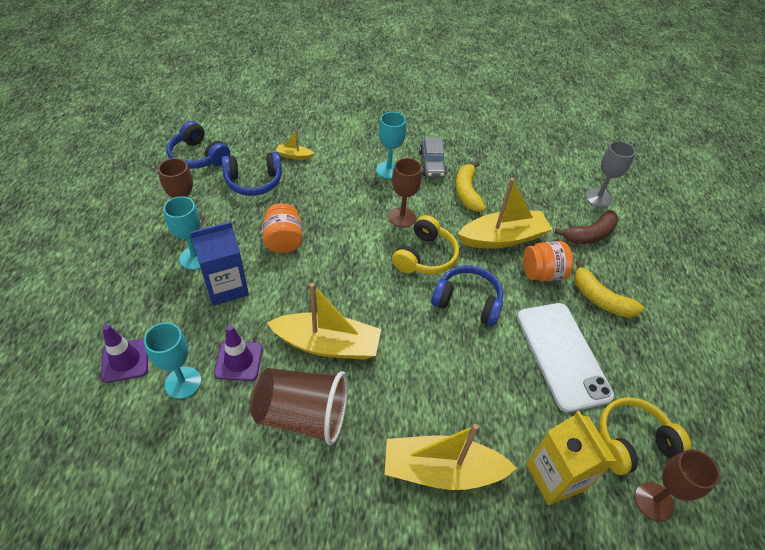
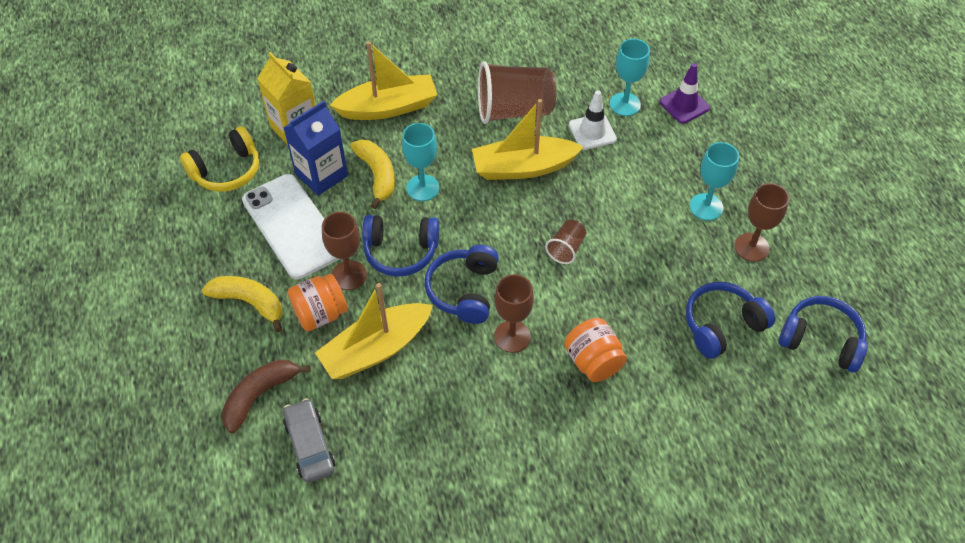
camera: 165 degrees right, 5 degrees up
blue carton [190,221,249,306] -> blue carton moved to [283,101,348,196]
purple traffic cone [214,325,263,381] -> white traffic cone [569,90,617,150]
orange jar [263,203,303,253] -> orange jar moved to [564,318,627,382]
yellow boat [276,129,314,160] -> none
turquoise goblet [376,112,406,179] -> turquoise goblet moved to [402,123,439,201]
yellow headphones [392,215,459,274] -> blue headphones [424,245,499,324]
grey car [419,137,447,178] -> grey car moved to [283,398,335,483]
yellow banana [455,161,486,212] -> yellow banana moved to [350,140,395,209]
grey goblet [586,141,635,208] -> none
brown goblet [635,449,720,522] -> brown goblet moved to [322,212,367,290]
none -> brown cup [545,219,587,264]

